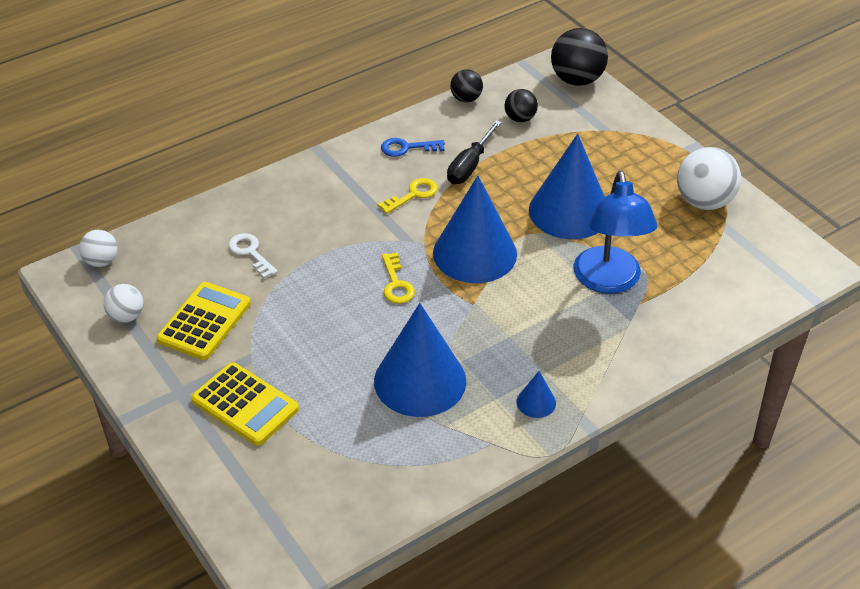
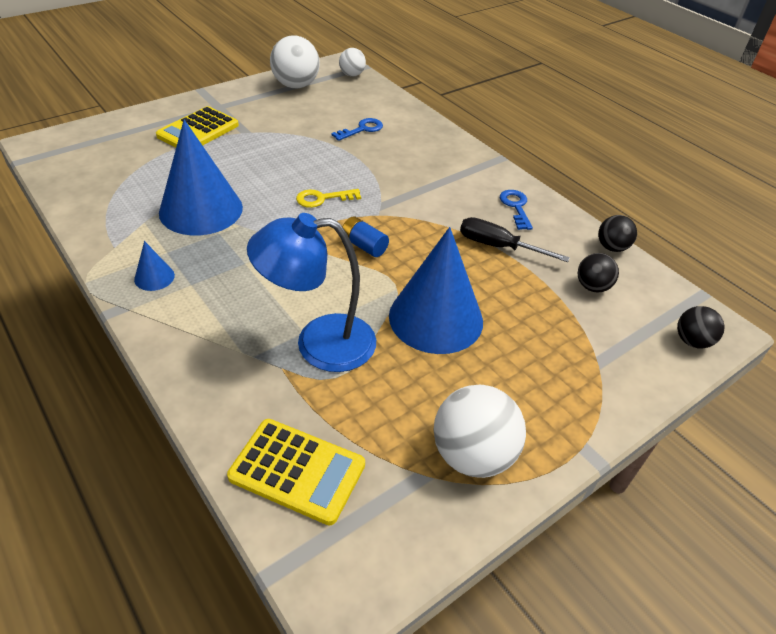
camera: 85 degrees right, 0 degrees up
white ball [104,284,143,323] -> white ball [270,35,320,88], size x1.75
yellow calculator [157,282,251,360] -> yellow calculator moved to [227,419,365,525]
white key [228,233,278,279] -> blue key [331,118,383,141]
yellow key [378,178,438,214] -> none
blue cone [433,175,517,283] -> blue battery [343,216,389,257]
black ball [551,28,608,86] -> black ball [677,306,725,348], size x0.57

